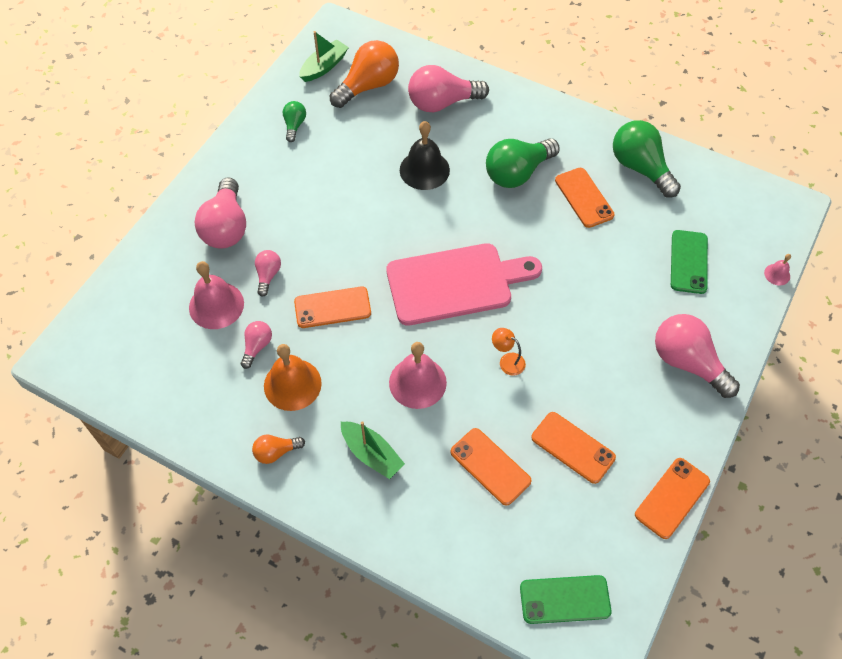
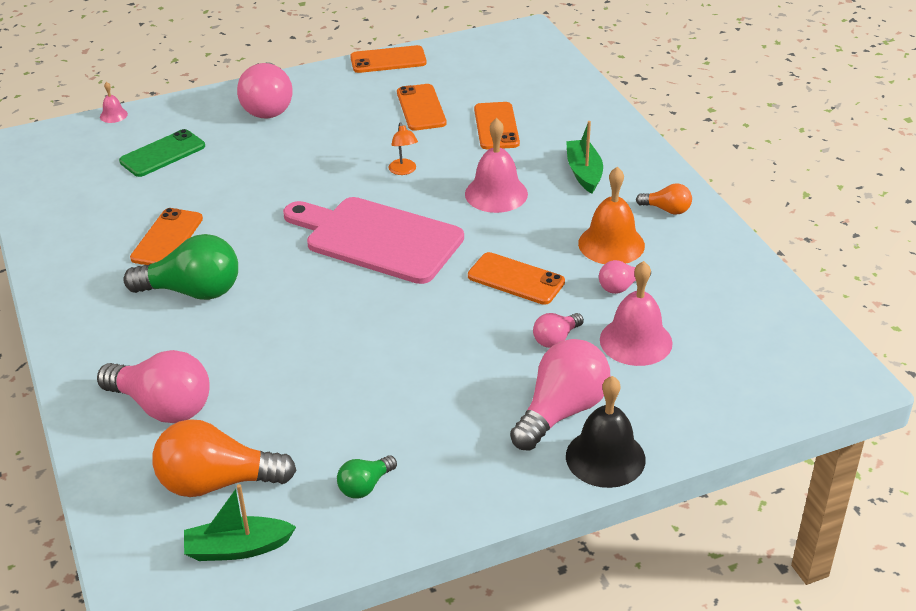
camera: 140 degrees left, 20 degrees down
black bell [400,121,450,190] -> black bell moved to [566,376,646,488]
green phone [520,575,611,624] -> none
green light bulb [613,120,681,198] -> none

